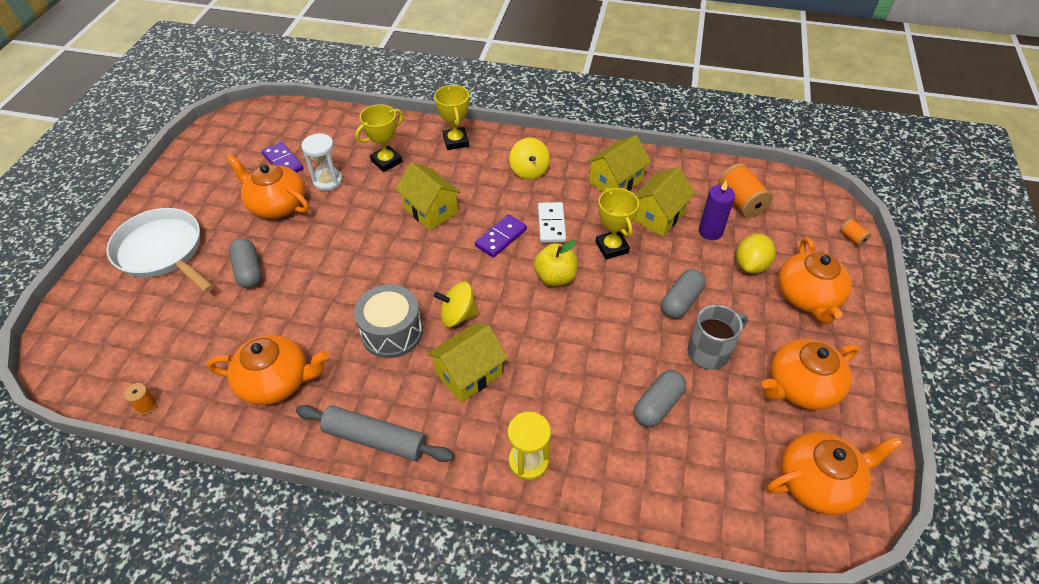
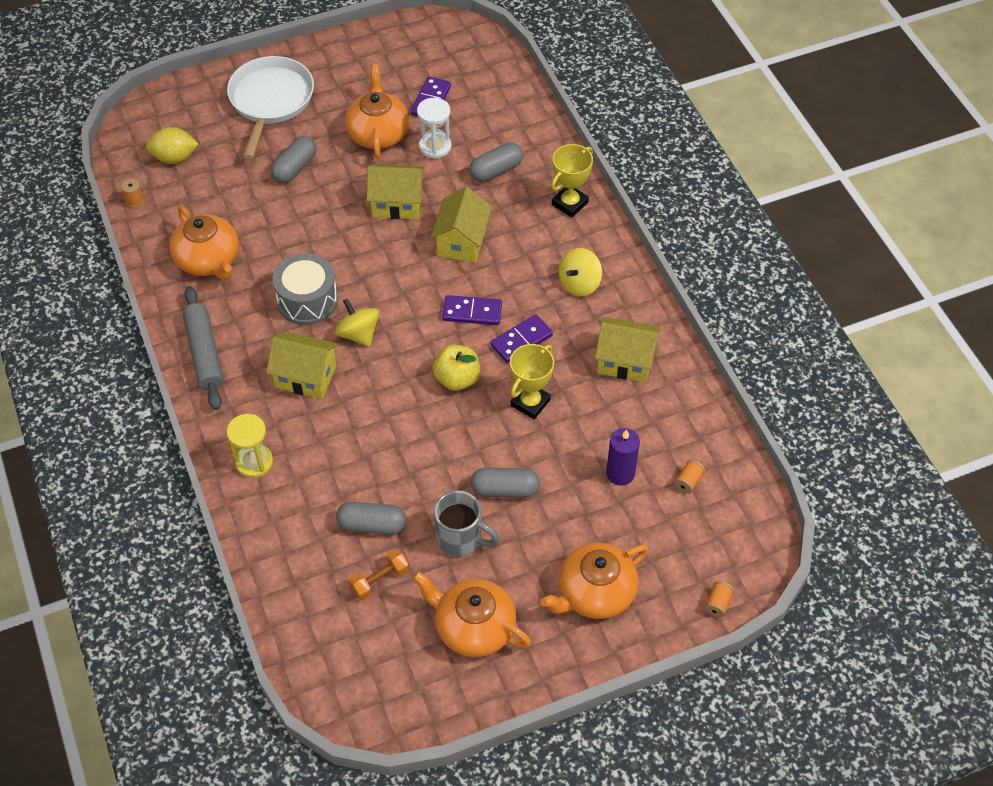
camera: 55 degrees right, 5 degrees up
yellow trophy [355,104,403,172] -> grey capsule [469,143,523,182]
white domino [538,202,566,243] -> purple domino [490,314,553,363]
yellow house [633,167,696,236] -> yellow house moved to [367,164,424,219]
orange spool [718,163,773,218] -> orange spool [674,460,705,494], size x0.50
yellow lemon [736,234,775,274] -> yellow lemon moved to [146,127,199,164]
orange teapot [767,432,903,515] -> none
none -> orange dumbbell [348,549,409,600]

